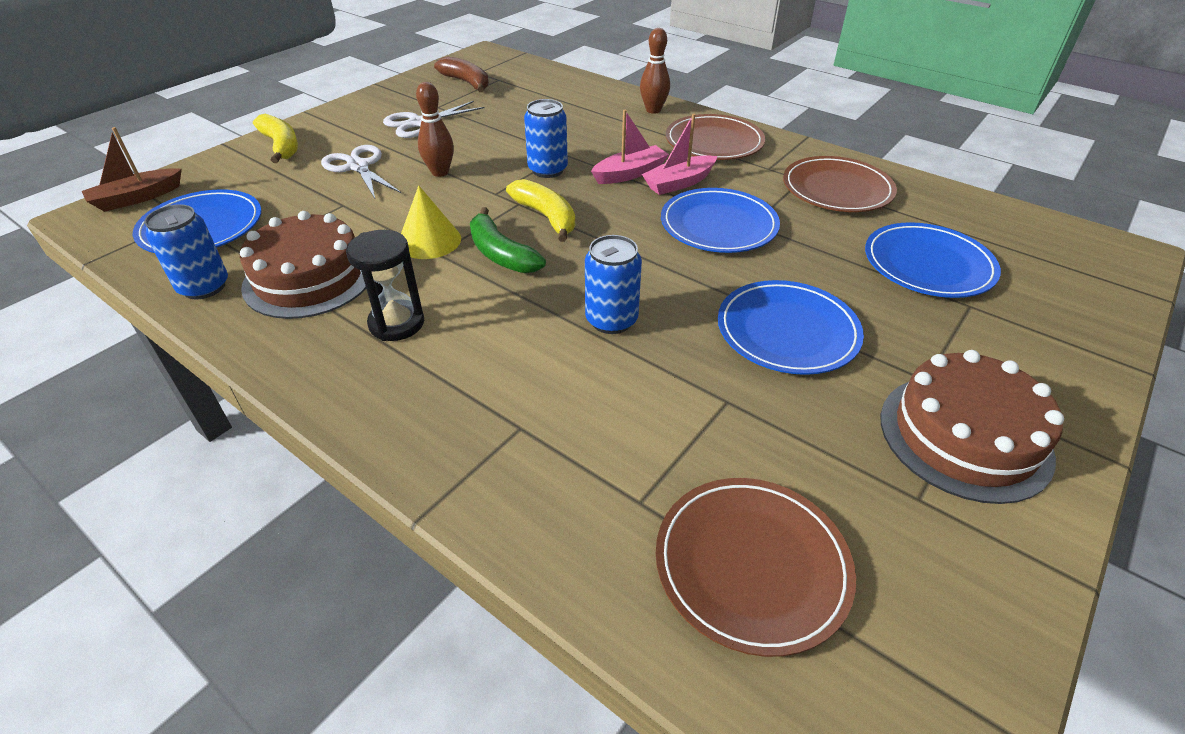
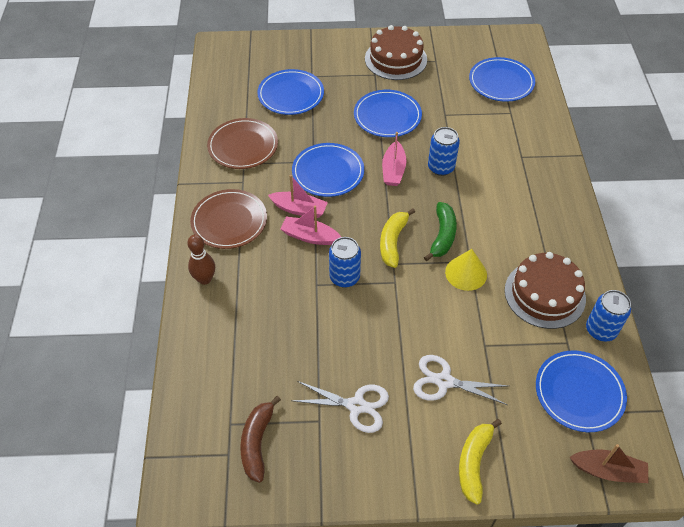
camera: 130 degrees left, 10 degrees up
white scissors [321,145,401,199] -> white scissors turned 90 degrees clockwise [413,355,508,405]
black hourglass [346,230,424,341] -> none
brown bowling pin [416,82,454,177] -> none
brown plate [656,478,856,657] -> blue plate [469,57,535,102]
none -> pink boat [382,132,406,186]

